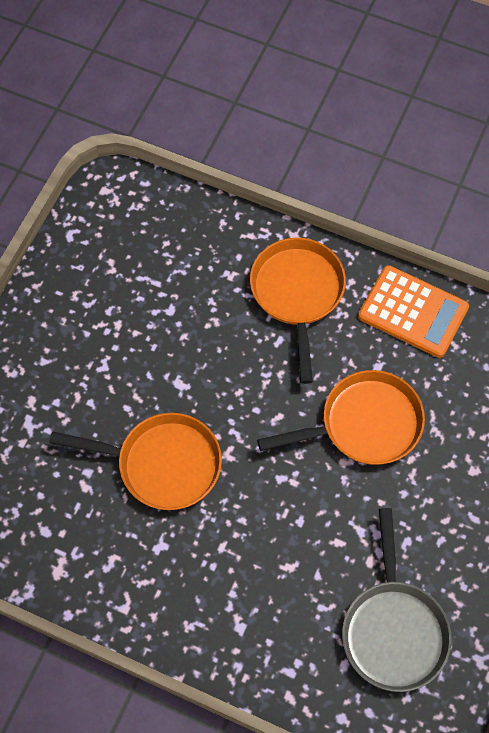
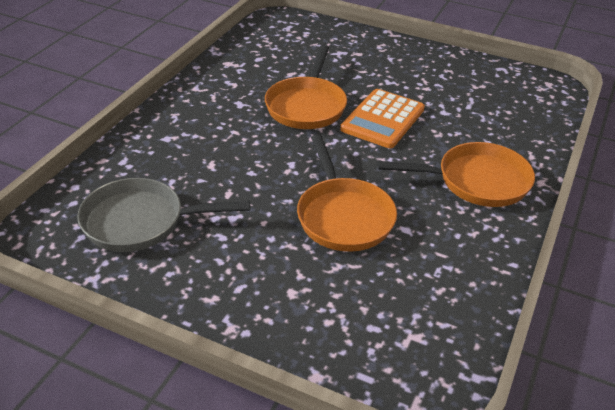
camera: 90 degrees right, 25 degrees down
orange calculator [358,265,469,358] -> orange calculator moved to [340,89,425,148]

